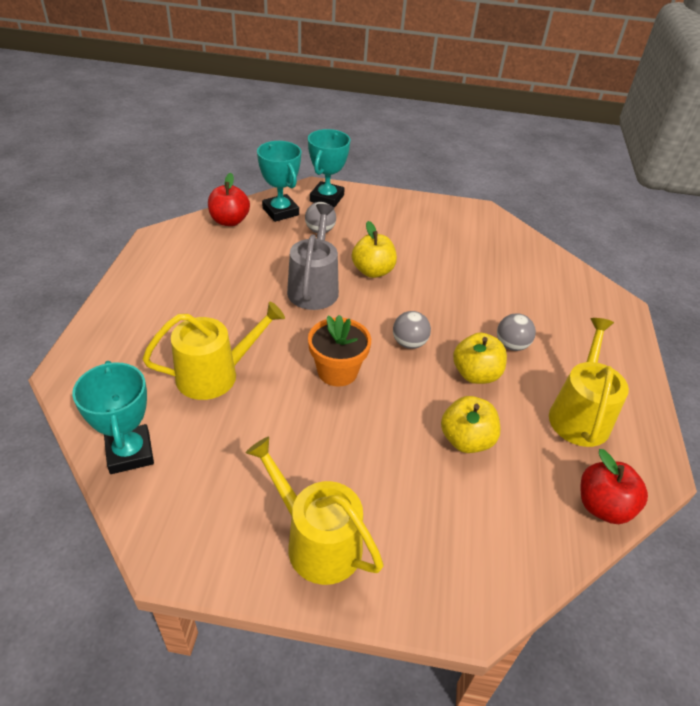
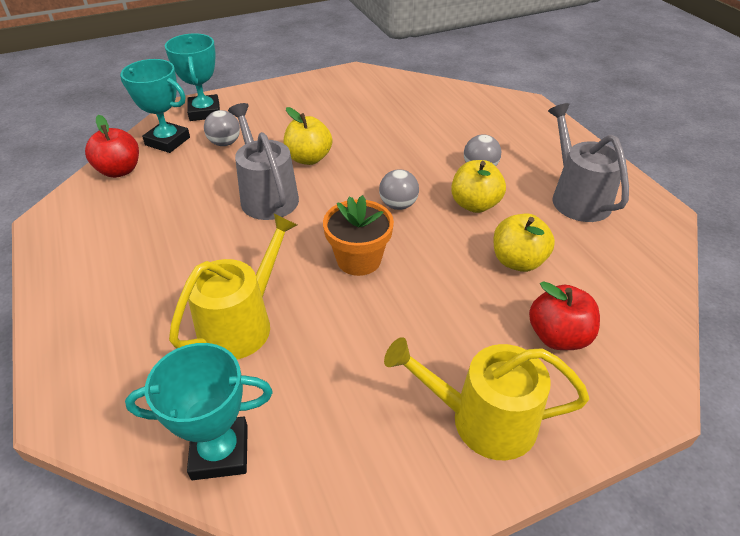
camera: 30 degrees left, 0 degrees up
turquoise trophy [72,361,154,474] -> turquoise trophy turned 45 degrees counterclockwise [125,343,273,480]
yellow watering can [549,318,629,447] -> grey watering can [548,103,629,222]
red apple [581,449,648,524] -> red apple moved to [529,281,600,350]

